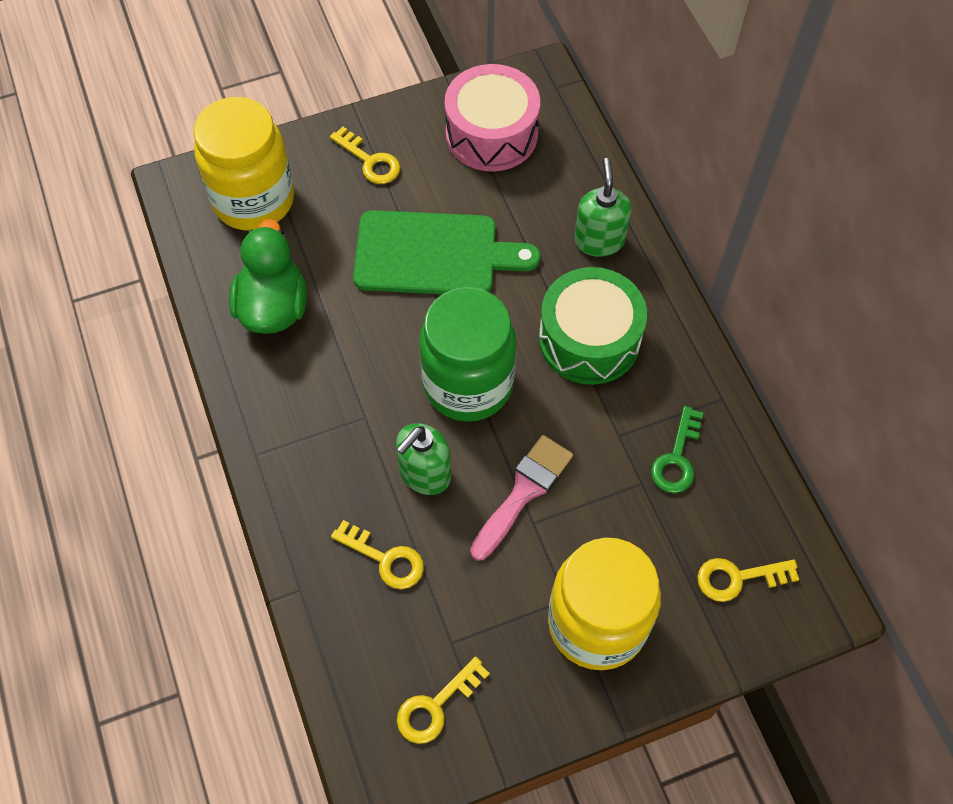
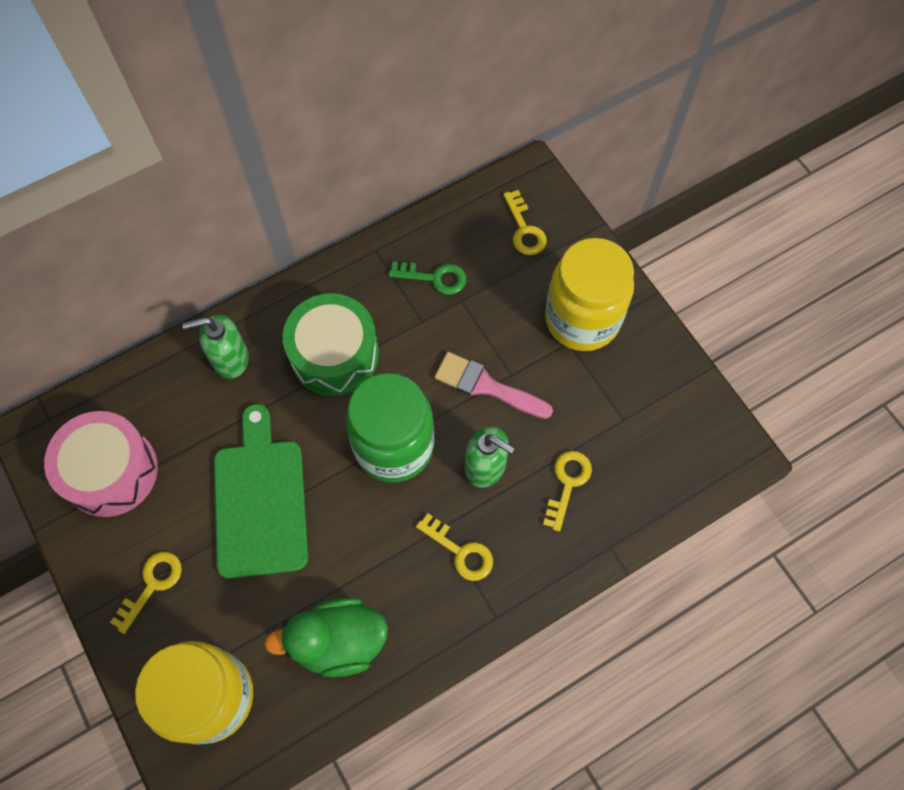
camera: 100 degrees left, 5 degrees up
yellow key [397,656,490,744] -> yellow key moved to [416,513,493,581]

